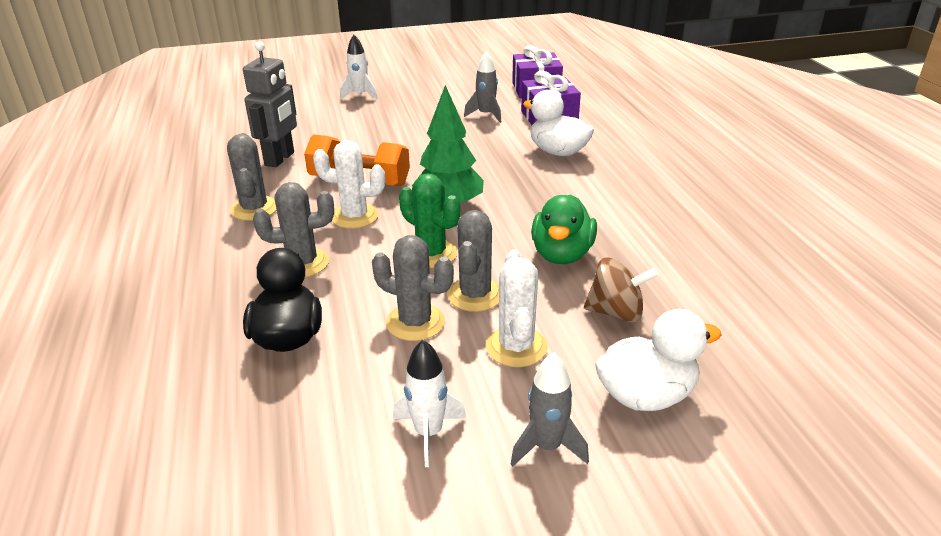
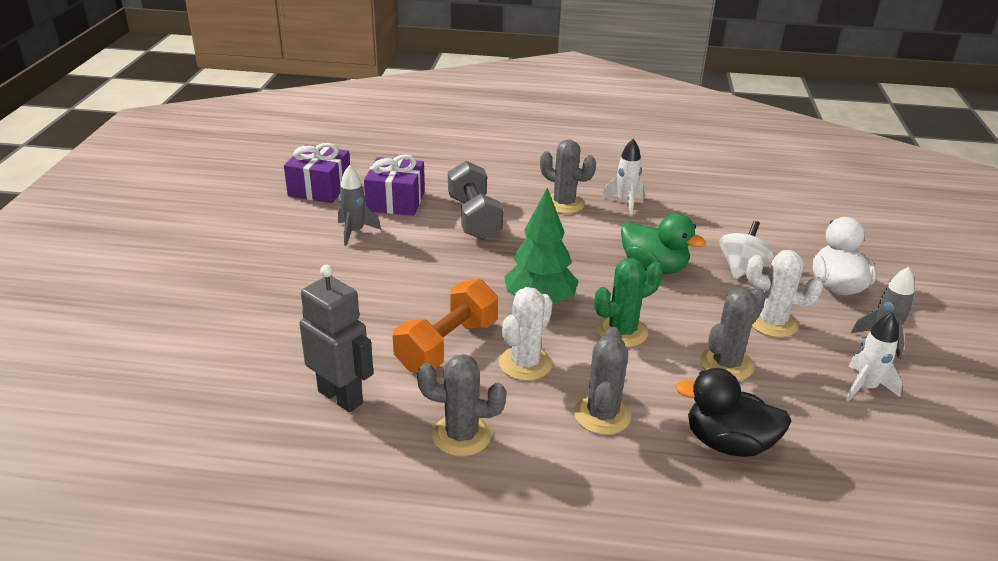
camera: 70 degrees left, 0 degrees up
white rocket [340,35,378,100] -> white rocket moved to [602,139,644,215]
grey cactus [447,210,499,312] -> grey cactus moved to [540,140,596,214]
white duck [523,90,594,156] -> grey dumbbell [448,161,503,240]
brown spinning top [584,258,658,323] -> white spinning top [719,221,774,279]

